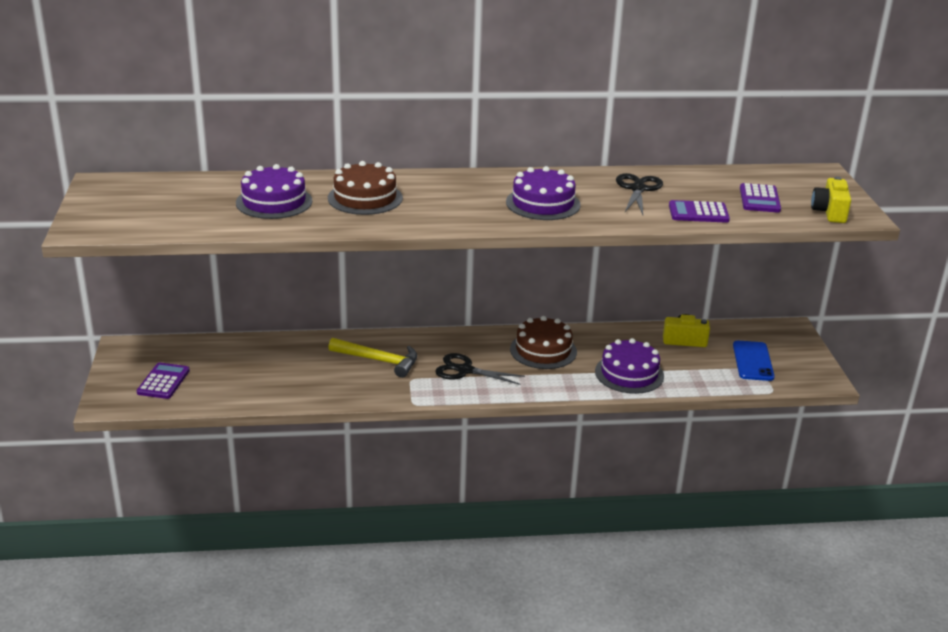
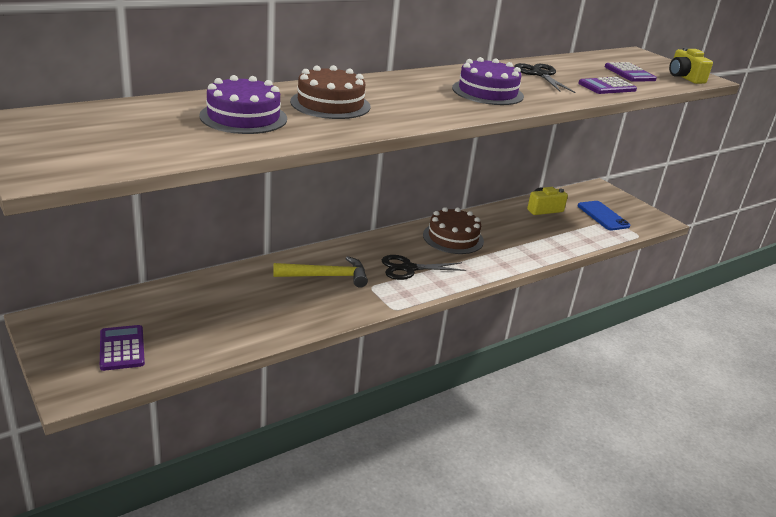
camera: 30 degrees left, 0 degrees up
purple cake [595,338,664,394] -> none

